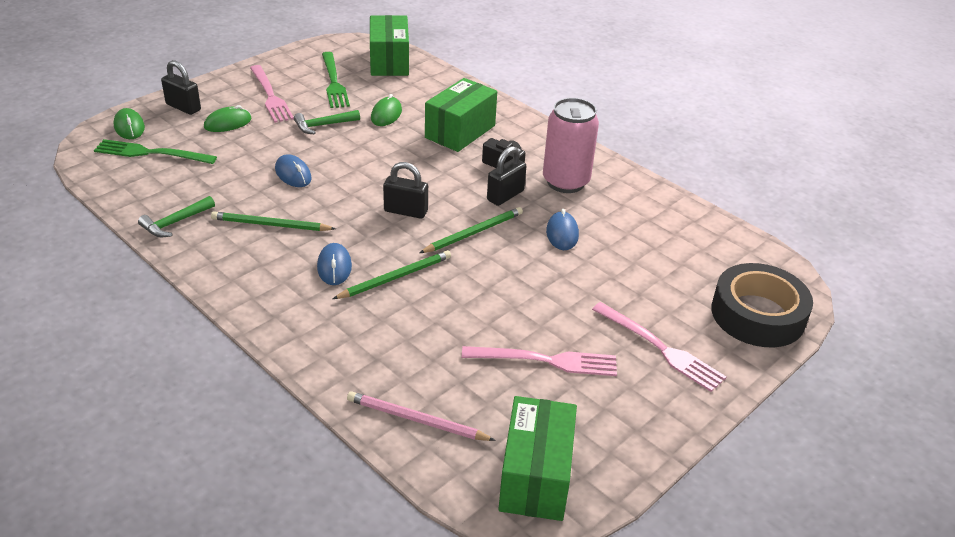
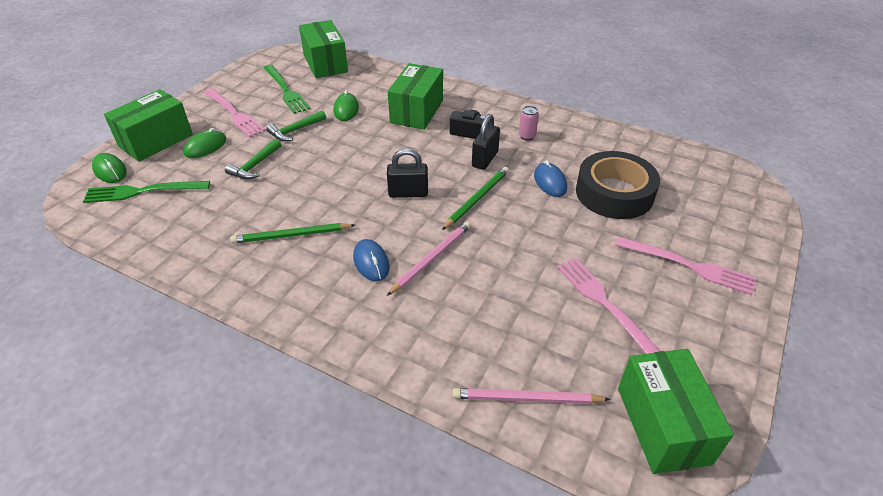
camera: 15 degrees left, 5 degrees up
green hammer [138,196,215,237] -> green hammer moved to [225,139,281,179]
black padlock [161,60,201,115] -> green box [104,89,193,162]
blue mouse [275,154,312,187] -> none
green pencil [333,250,451,299] -> pink pencil [387,221,471,296]
pink fork [462,346,617,376] -> pink fork turned 105 degrees counterclockwise [557,258,660,354]
pink can [543,98,599,193] -> pink can [519,106,539,141], size x0.42
black tape [711,263,813,347] -> black tape moved to [576,151,660,219]

